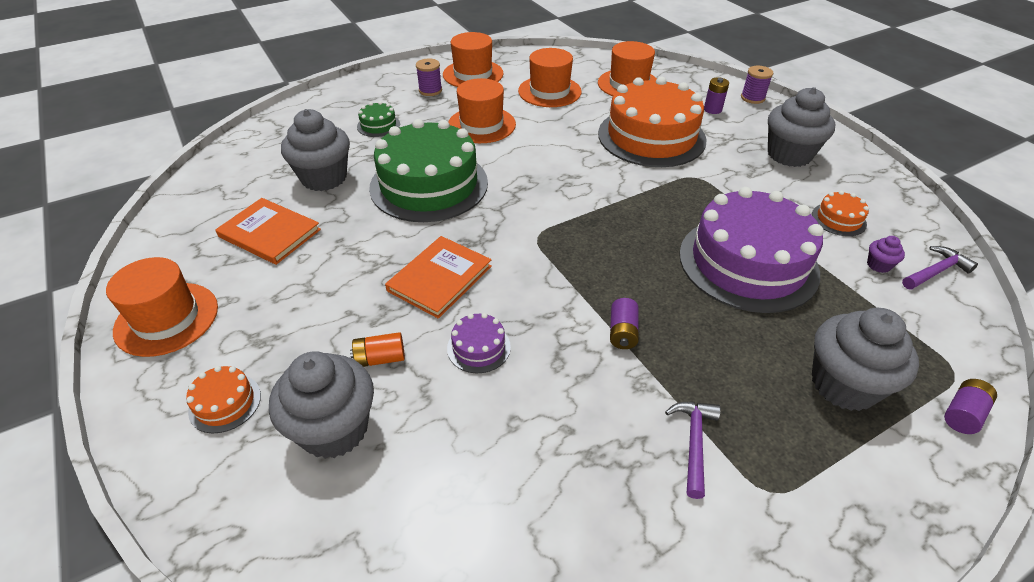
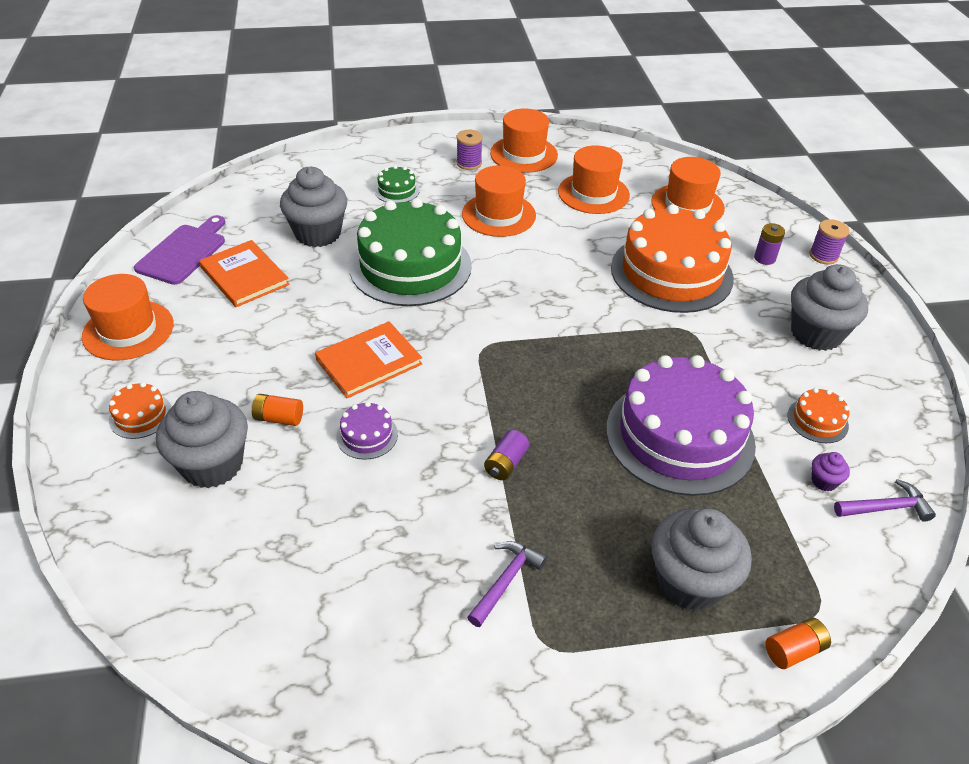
camera: 20 degrees right, 0 degrees up
purple battery [944,379,997,434] -> orange battery [765,618,831,669]
none -> purple cutting board [134,215,225,285]

